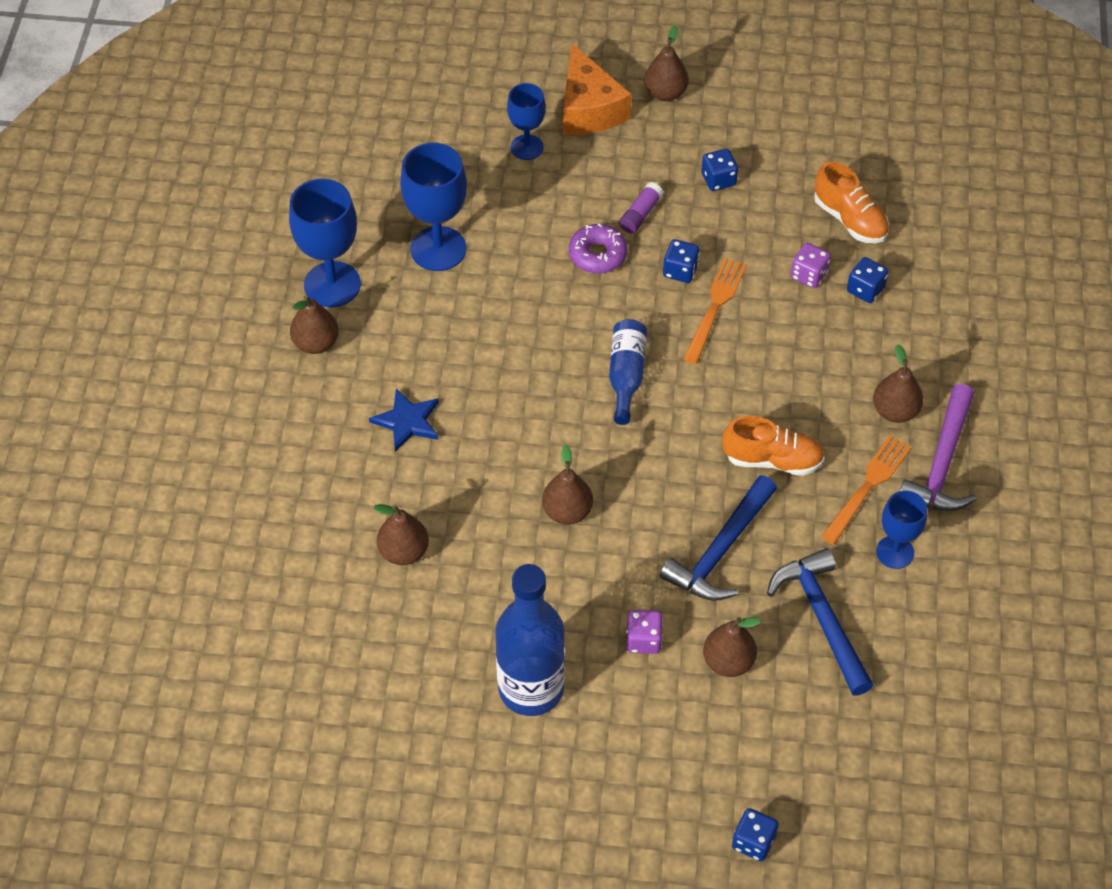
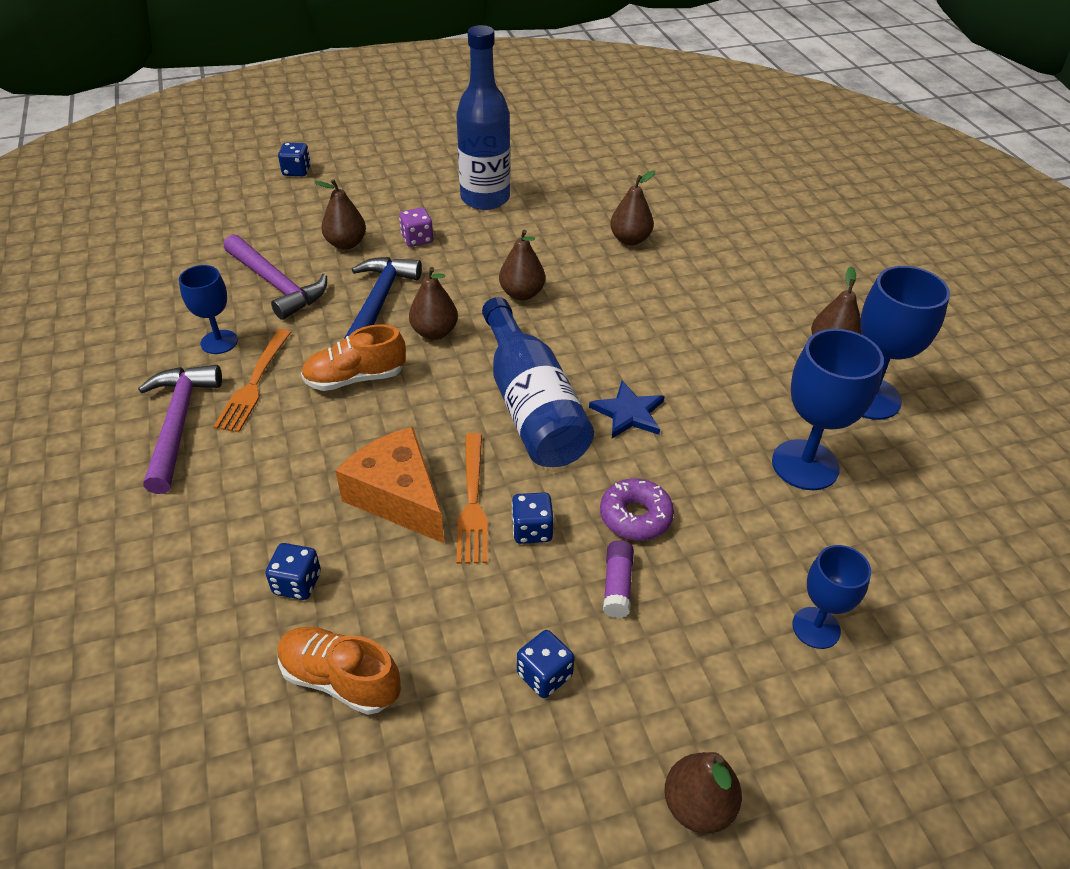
camera: 155 degrees right, 10 degrees down
blue star [369,388,439,452] -> blue star moved to [589,381,665,438]
orange cheese [563,43,632,135] -> orange cheese moved to [336,427,444,543]
blue bottle [609,319,647,425] -> blue bottle [482,297,594,467], size x1.78
blue hammer [767,548,874,696] -> purple hammer [224,234,327,320]
purple dice [791,243,831,288] -> none
brown pear [873,344,923,423] -> brown pear moved to [409,267,458,340]

